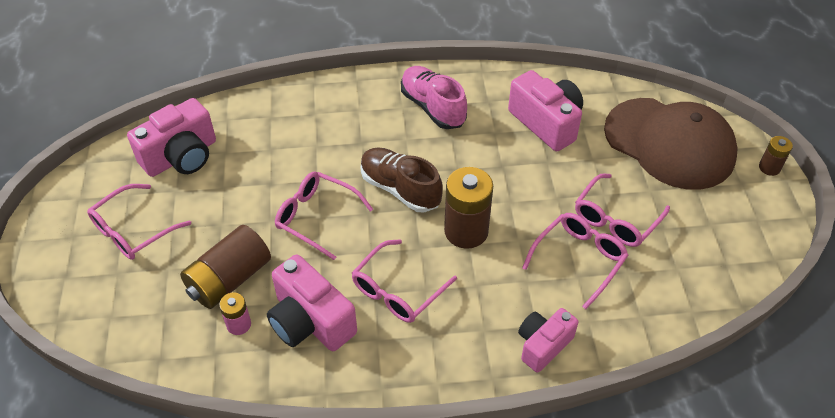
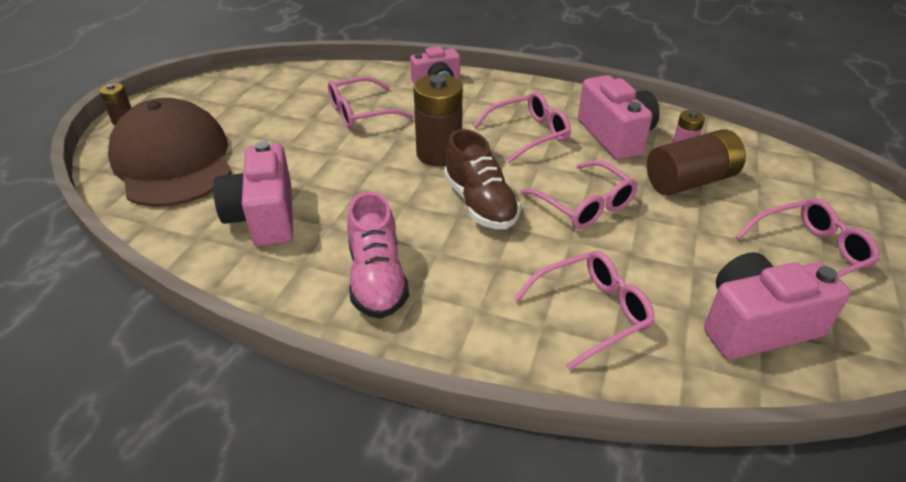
camera: 155 degrees left, 10 degrees down
pink glasses [575,173,670,247] -> pink glasses moved to [514,251,655,370]

